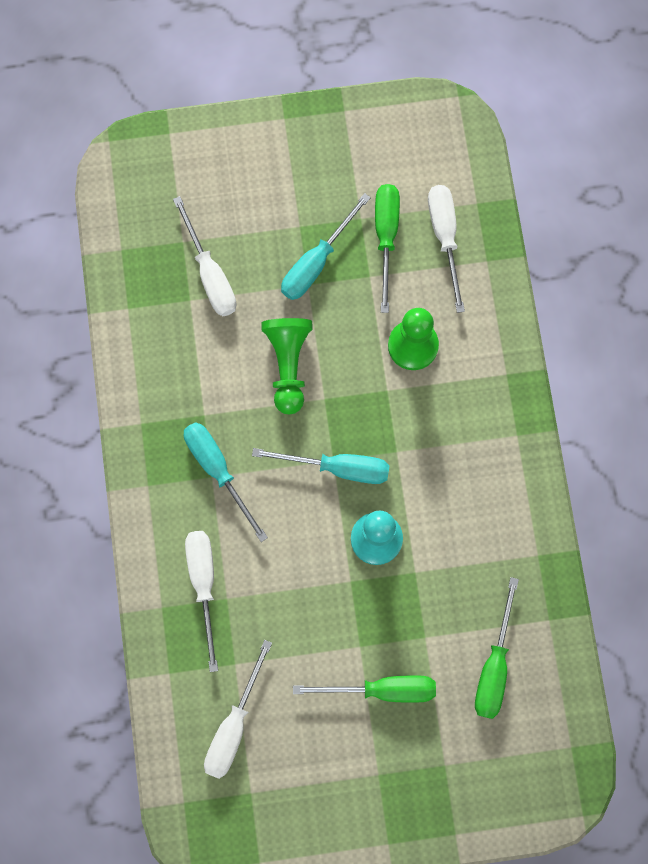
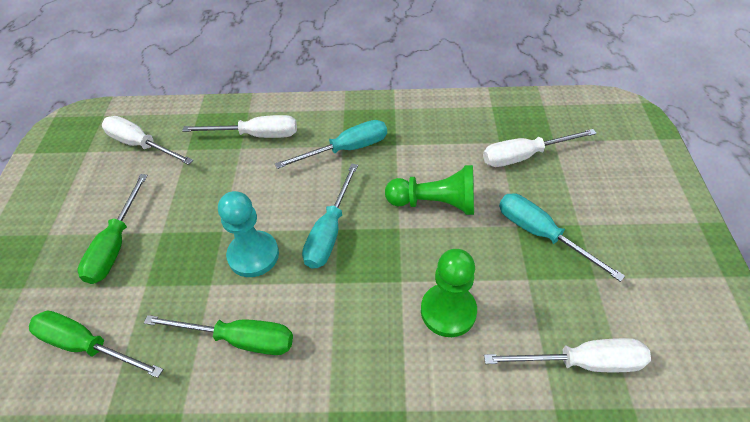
camera: 100 degrees right, 25 degrees down
green screwdriver [375,184,400,313] -> green screwdriver moved to [144,315,293,355]

